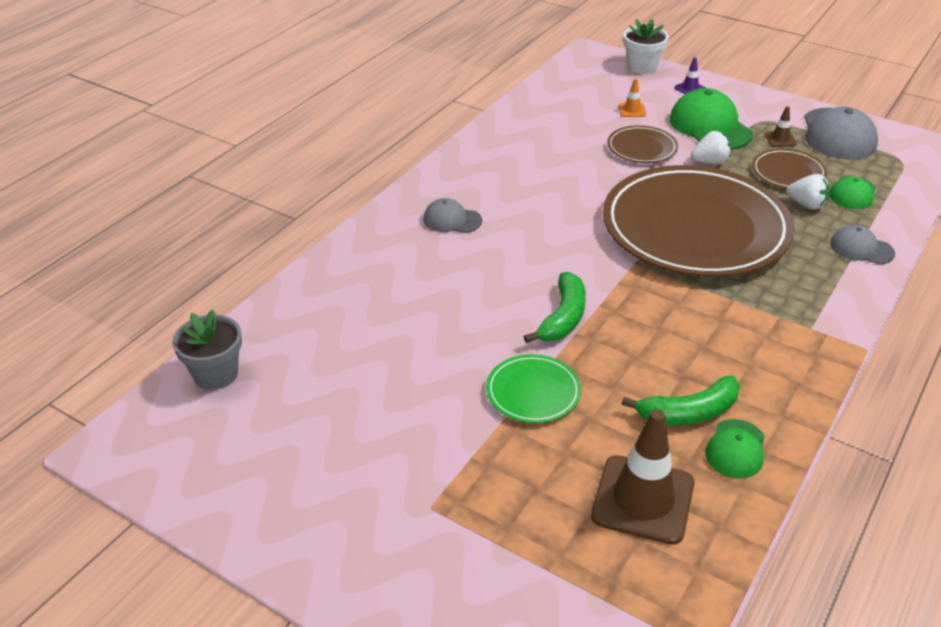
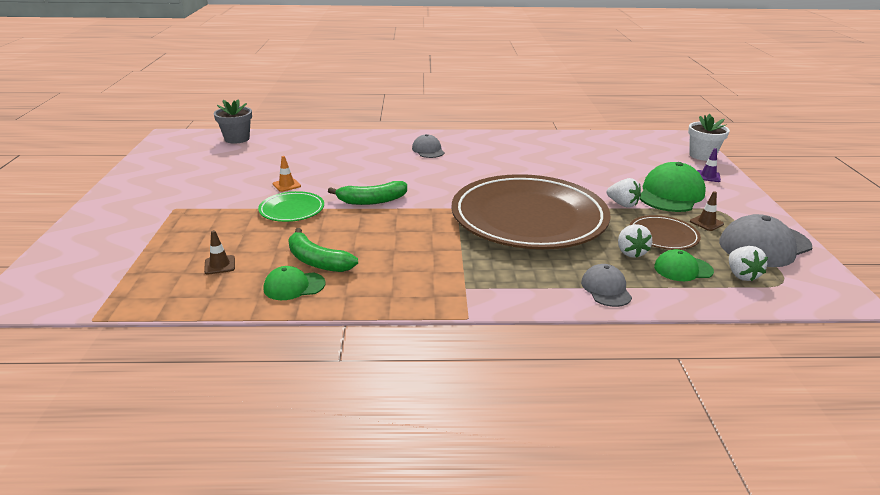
camera: 55 degrees right, 10 degrees down
brown traffic cone [591,409,695,545] -> brown traffic cone [204,230,235,275], size x0.44
brown plate [607,125,678,163] -> none
orange traffic cone [619,78,646,117] -> orange traffic cone moved to [273,156,301,192]
none -> white strawberry [729,246,768,281]

